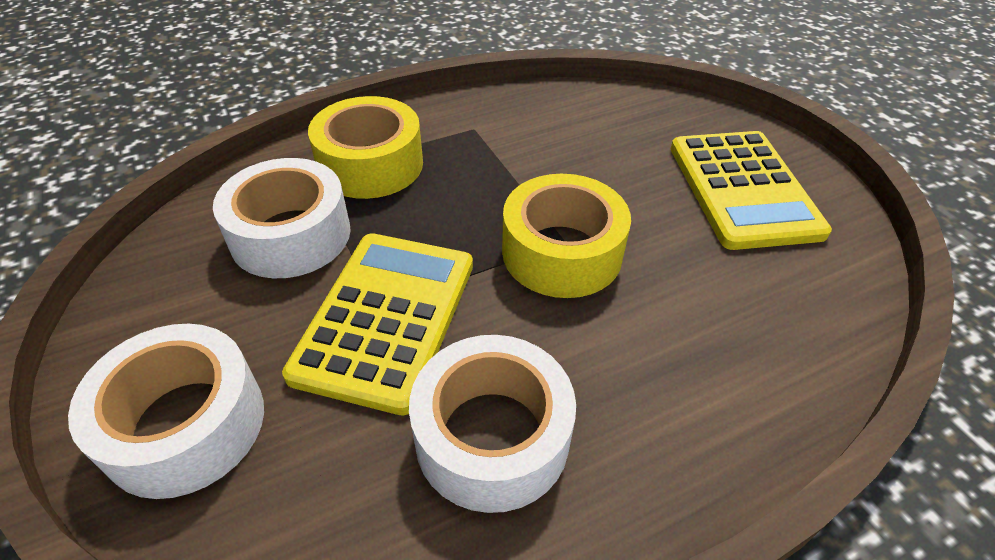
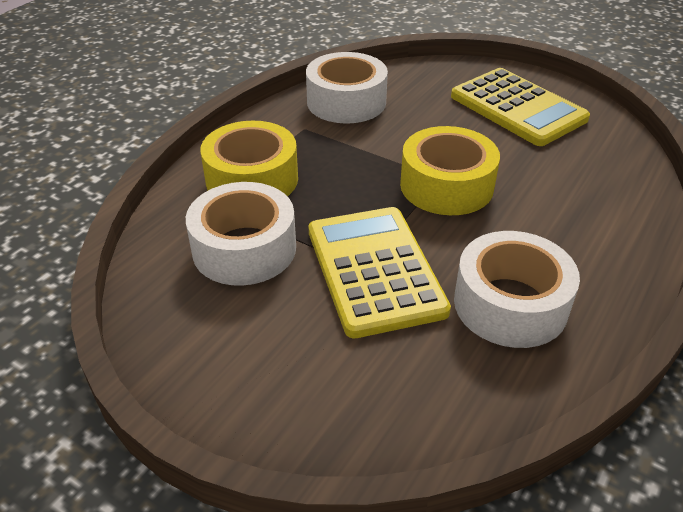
camera: 30 degrees left, 5 degrees down
white tape [68,324,264,499] -> white tape moved to [306,52,388,123]

